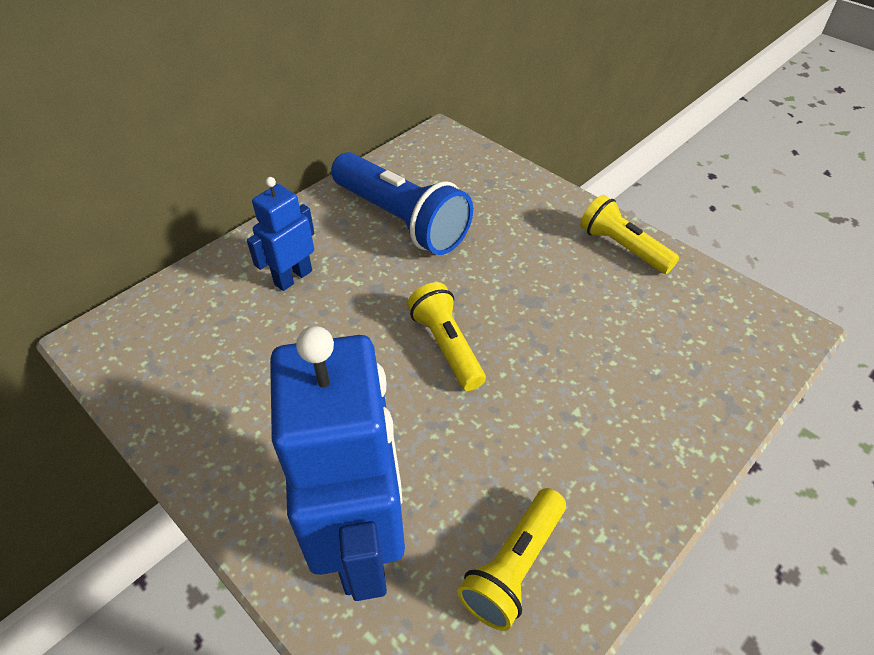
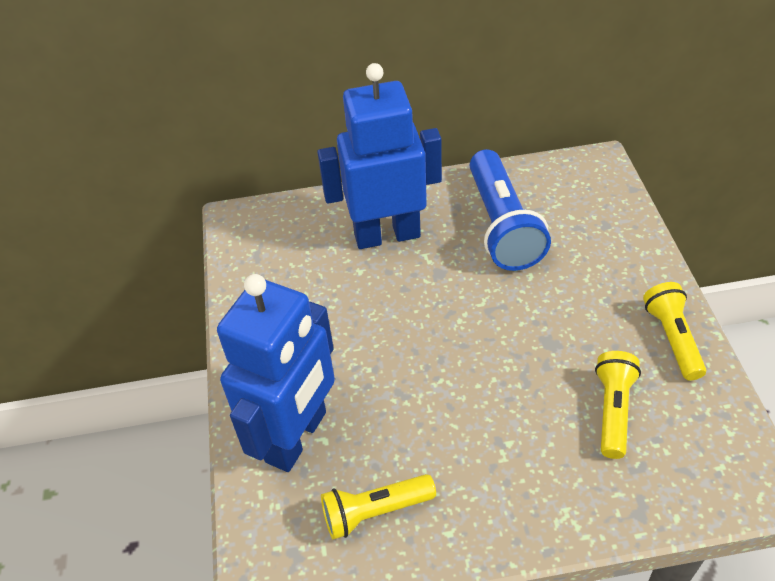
camera: 40 degrees right, 0 degrees up
blue robot [247,177,314,291] -> blue robot [317,63,442,249], size x1.95
yellow flashlight [407,282,486,391] -> yellow flashlight moved to [595,351,641,459]

